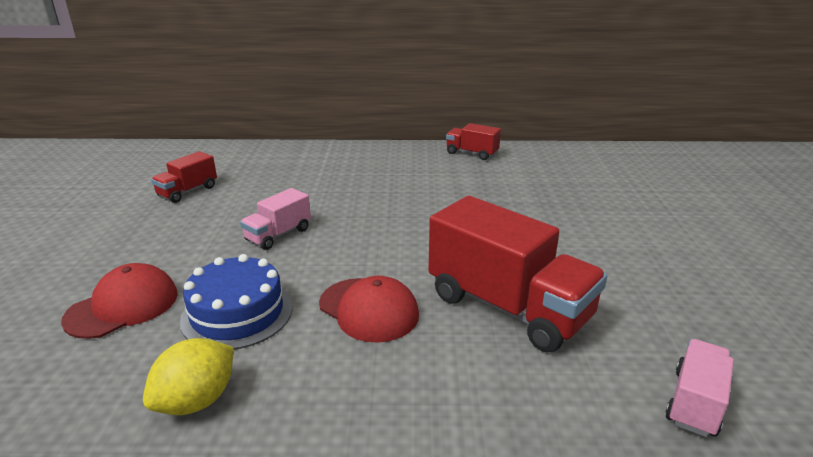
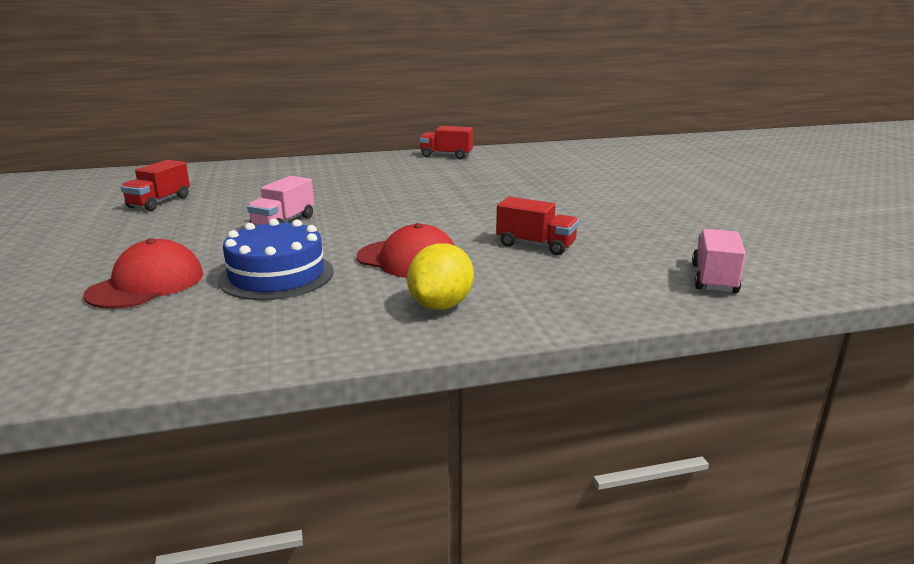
camera: 15 degrees left, 5 degrees down
yellow lemon [143,338,234,415] -> yellow lemon moved to [407,243,474,310]
red truck [428,196,607,352] -> red truck [496,197,579,255], size x0.50

